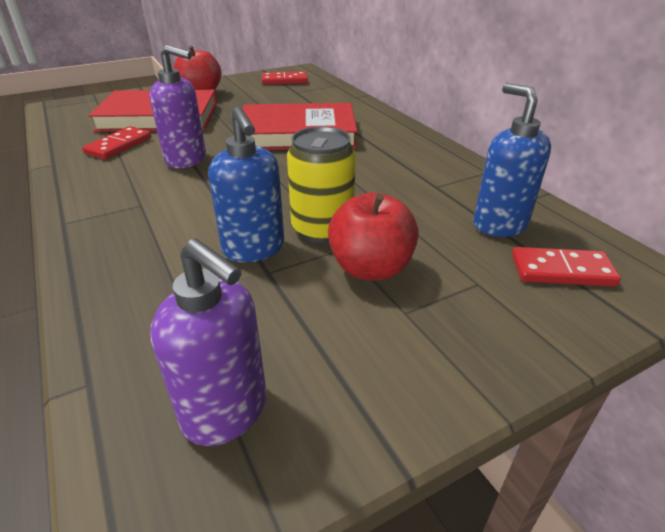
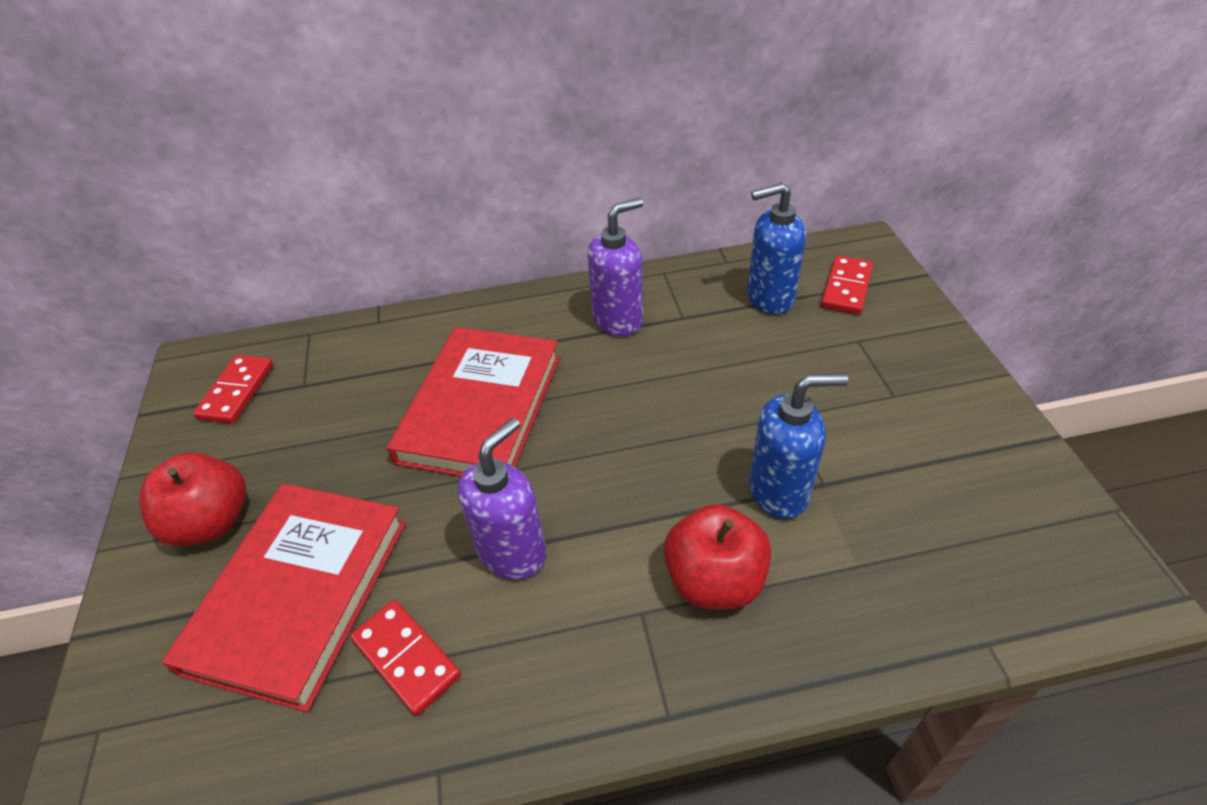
camera: 70 degrees left, 10 degrees up
purple soap dispenser [150,238,267,446] -> purple soap dispenser moved to [587,198,643,336]
yellow can [287,127,356,243] -> none
red apple [328,192,419,281] -> red apple moved to [664,504,771,609]

